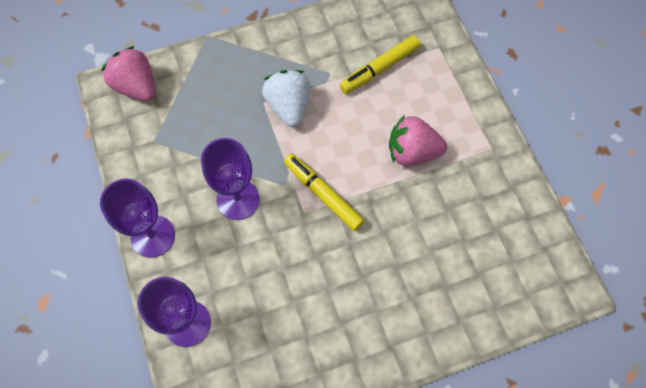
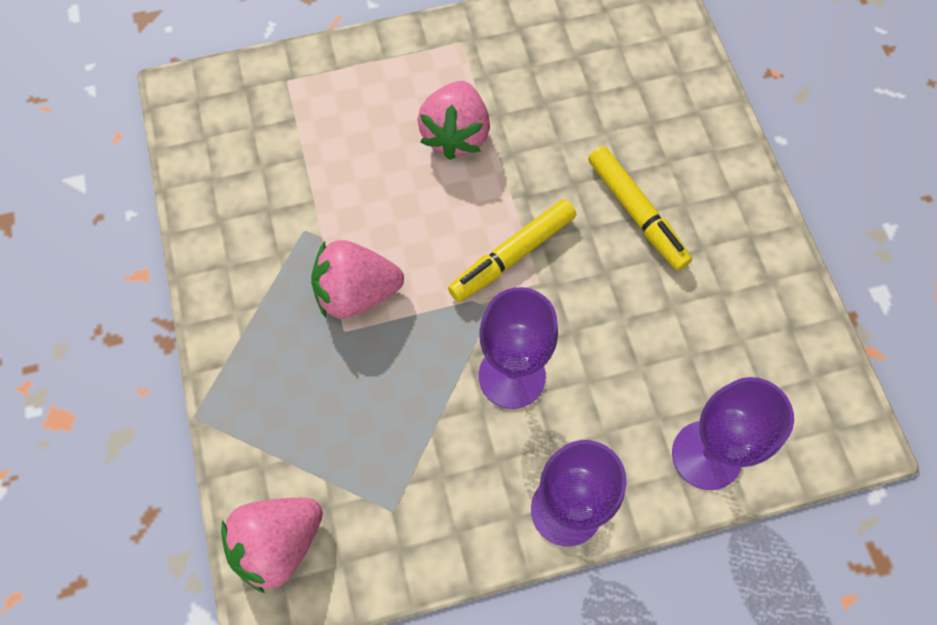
camera: 85 degrees left, 0 degrees up
white strawberry [262,70,310,127] -> pink strawberry [311,240,404,319]
yellow marker [340,35,420,94] -> yellow marker moved to [588,146,692,271]

